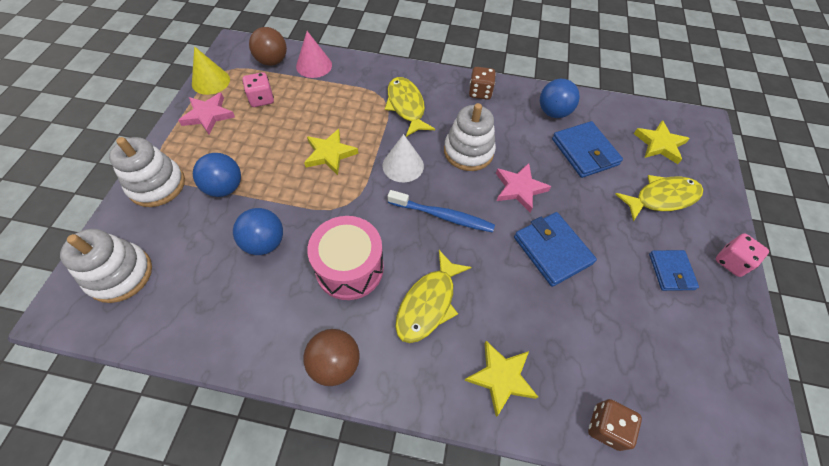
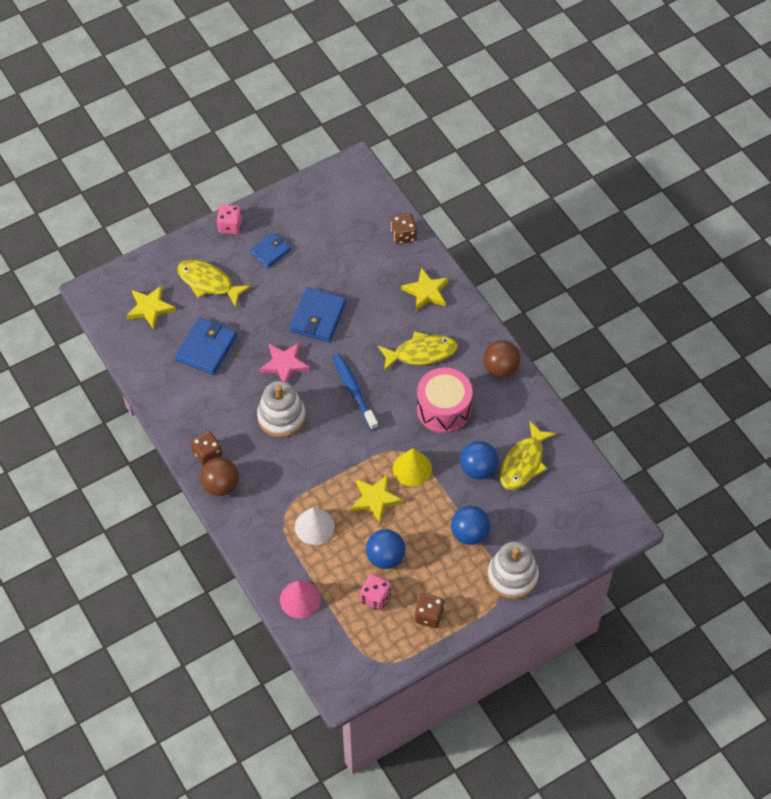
camera: 130 degrees left, 0 degrees up
white stacking toy [60,229,152,303] -> none
pink star [178,93,235,135] -> brown dice [414,593,445,628]
yellow cone [192,46,230,95] -> yellow cone moved to [393,448,432,486]
brown ball [249,27,287,66] -> brown ball moved to [200,458,239,496]
white cone [382,134,424,182] -> white cone moved to [295,507,335,545]
yellow fish [385,77,435,137] -> yellow fish moved to [500,421,557,490]
blue ball [540,79,580,118] -> blue ball moved to [366,529,405,569]

